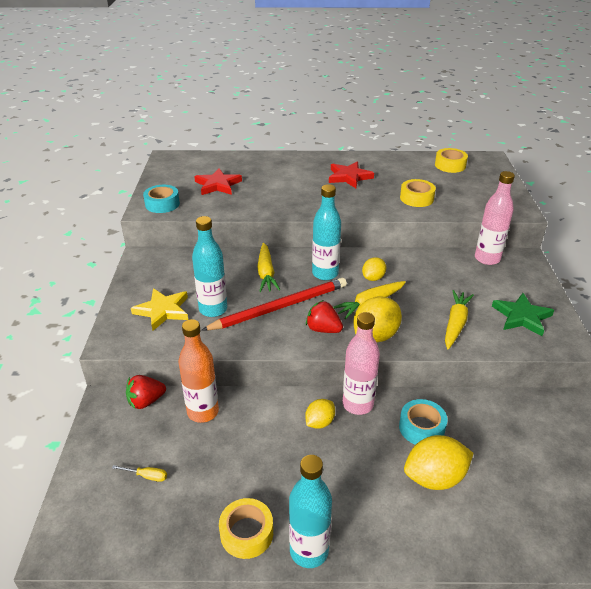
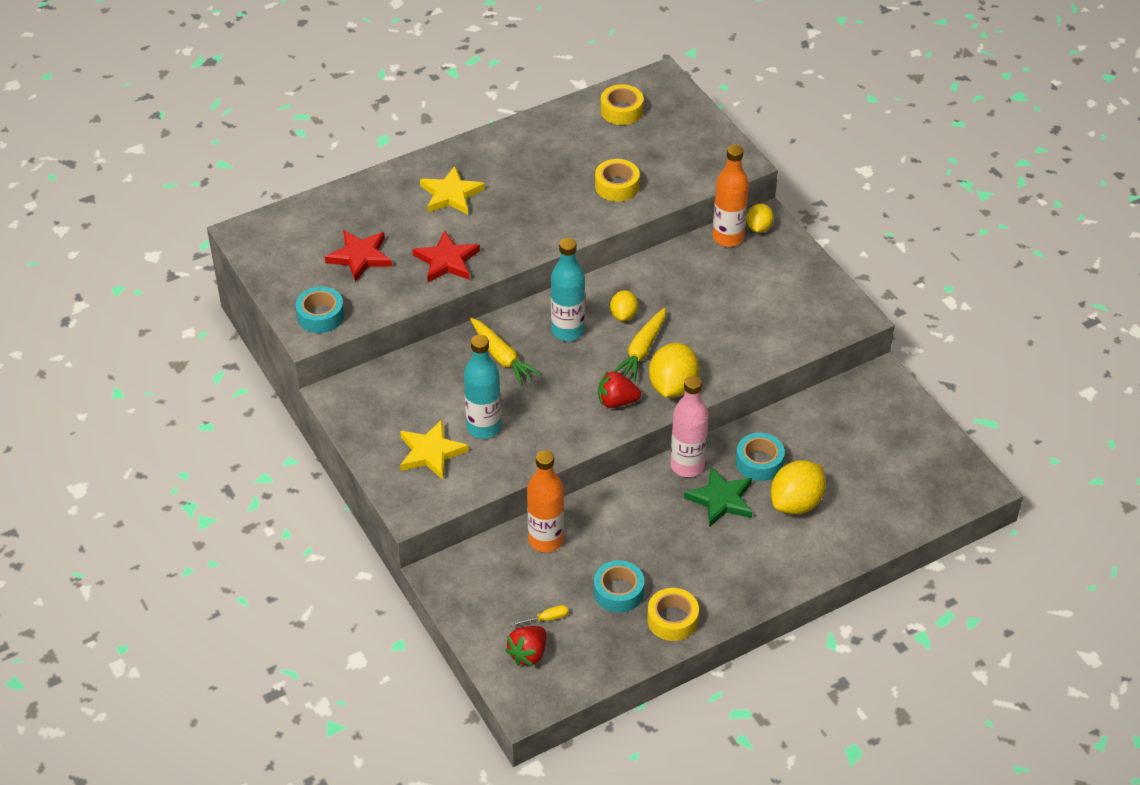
camera: 30 degrees left, 10 degrees up
red strawberry [126,375,166,409] -> red strawberry moved to [505,626,546,666]
red pencil [201,278,347,331] -> none
turquoise bottle [289,455,332,568] -> none
yellow lemon [305,399,335,429] -> yellow lemon moved to [747,203,774,233]
red star [329,161,374,188] -> red star moved to [412,231,480,282]
yellow carrot [445,290,474,349] -> none
pink bottle [475,171,515,265] -> orange bottle [713,145,749,247]
green star [492,293,554,336] -> green star moved to [684,466,752,527]
none -> yellow star [420,166,485,215]
none -> turquoise tape [594,560,644,613]

